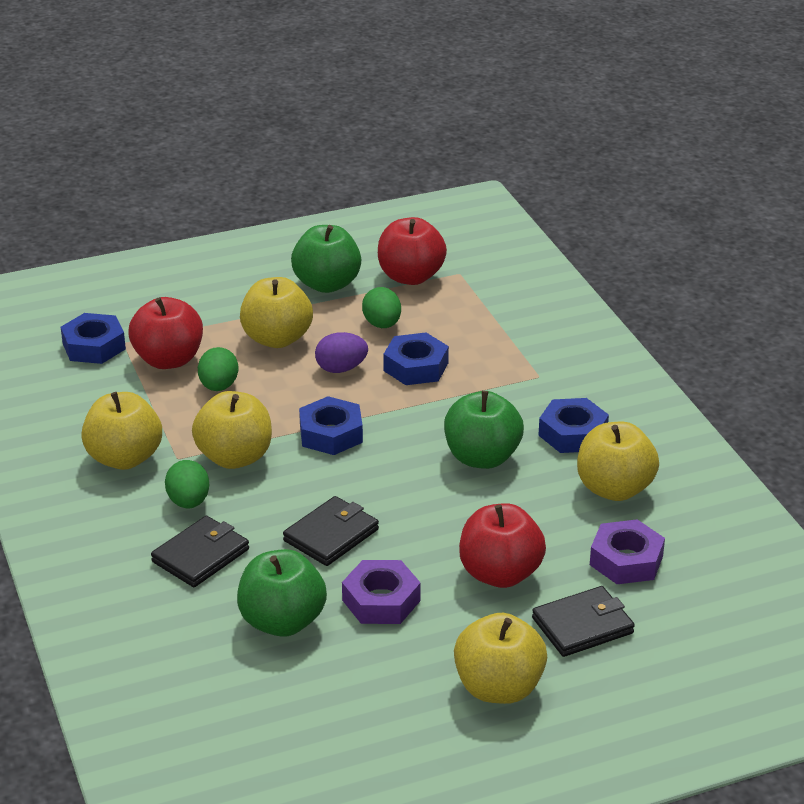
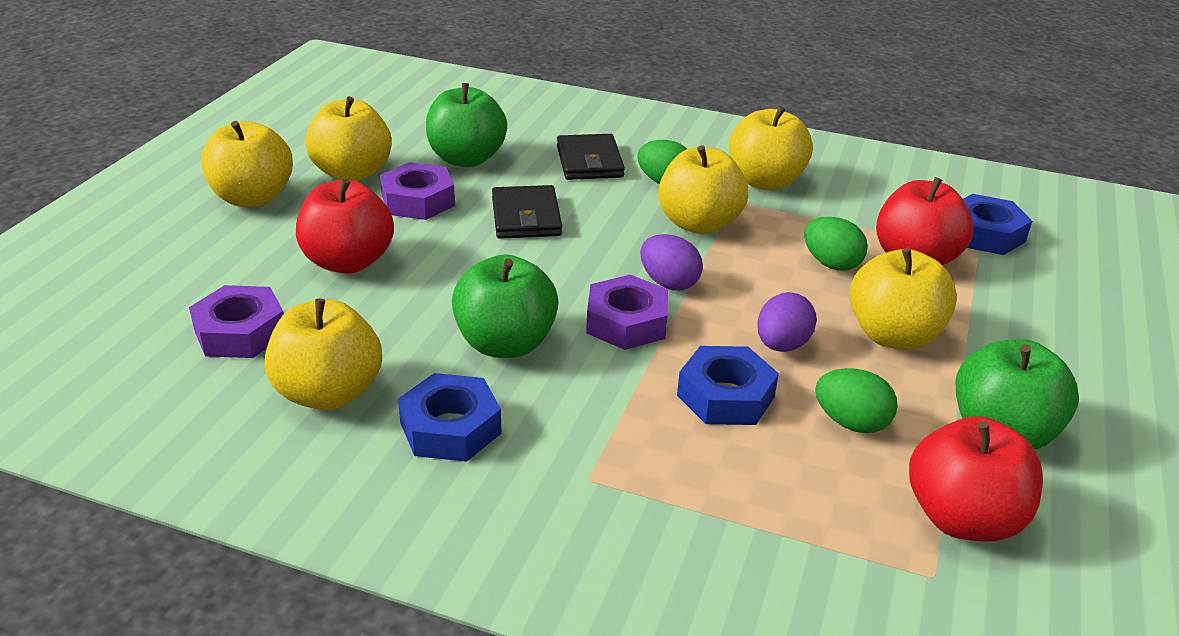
camera: 130 degrees right, 0 degrees up
blue nut [299,396,363,455] -> purple egg [640,234,703,290]
black wallet [532,586,635,657] -> none
none -> yellow apple [305,96,392,181]
none -> purple nut [586,275,668,350]

